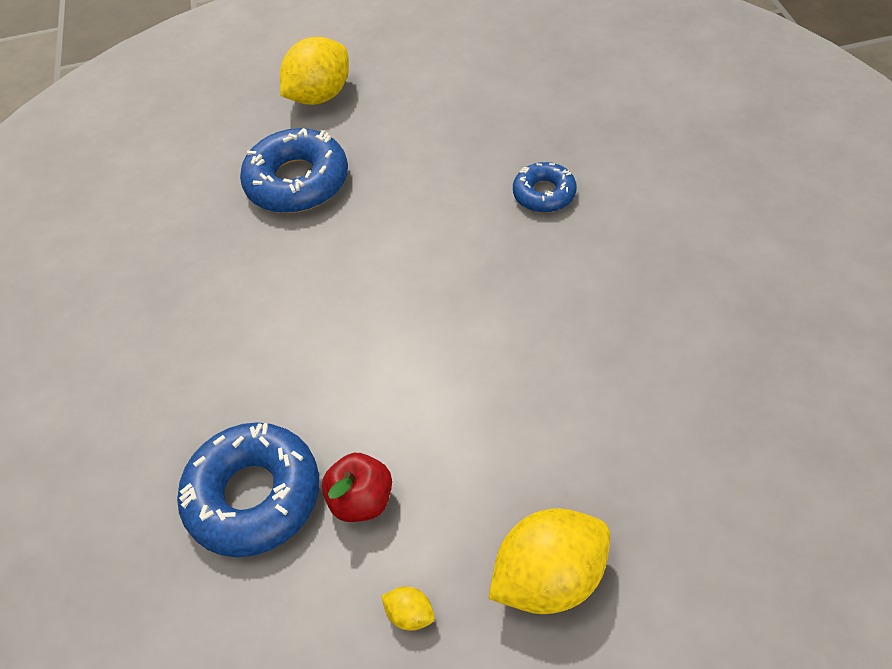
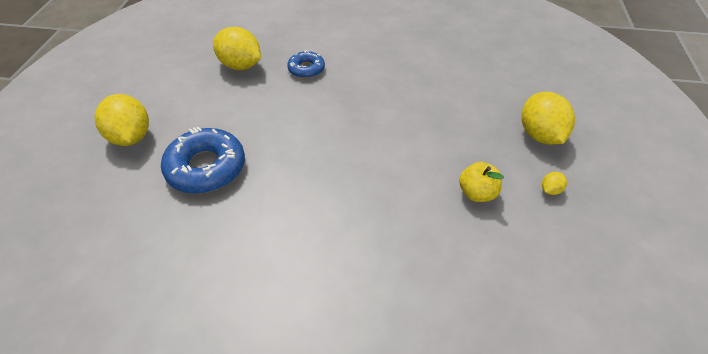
camera: 75 degrees left, 5 degrees down
blue donut [177,422,319,557] -> none
red apple [322,453,392,522] -> yellow apple [459,162,504,202]
none -> yellow lemon [213,27,261,70]

